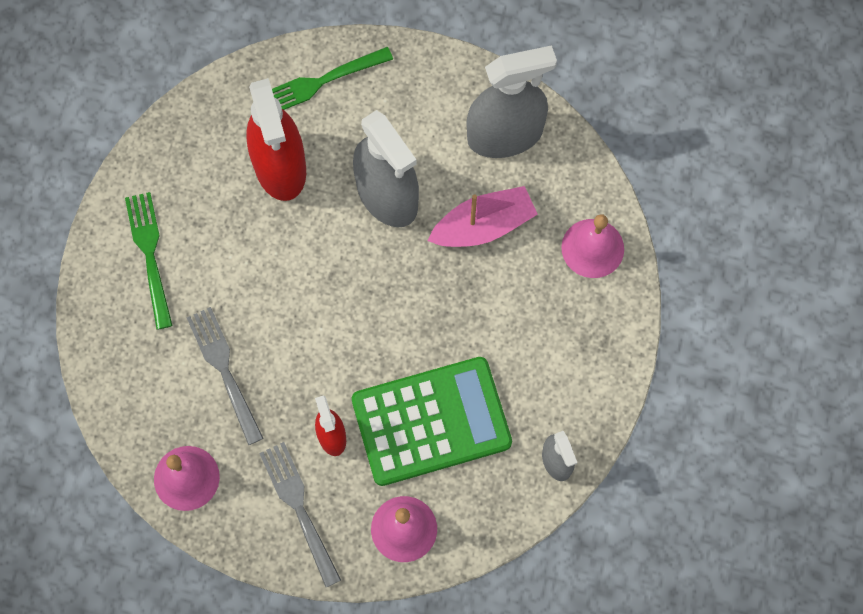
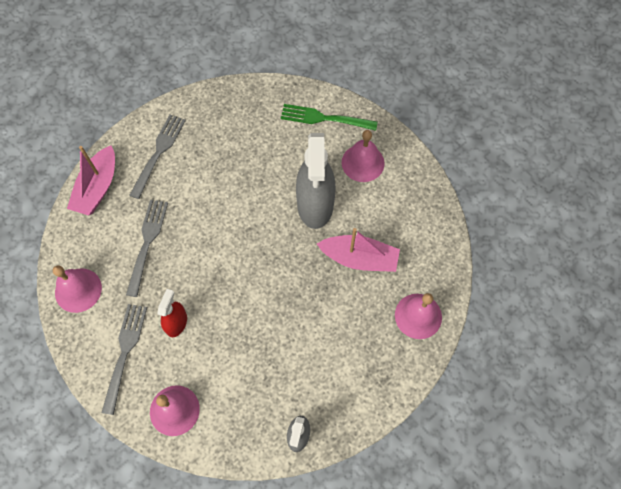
camera: 35 degrees right, 5 degrees down
green fork [125,192,173,330] -> grey fork [129,115,186,199]
red spray bottle [246,78,306,201] -> none
green calculator [352,357,512,486] -> none
grey spray bottle [467,45,557,158] -> none
none -> pink boat [67,146,115,216]
none -> pink bell [342,130,385,182]

